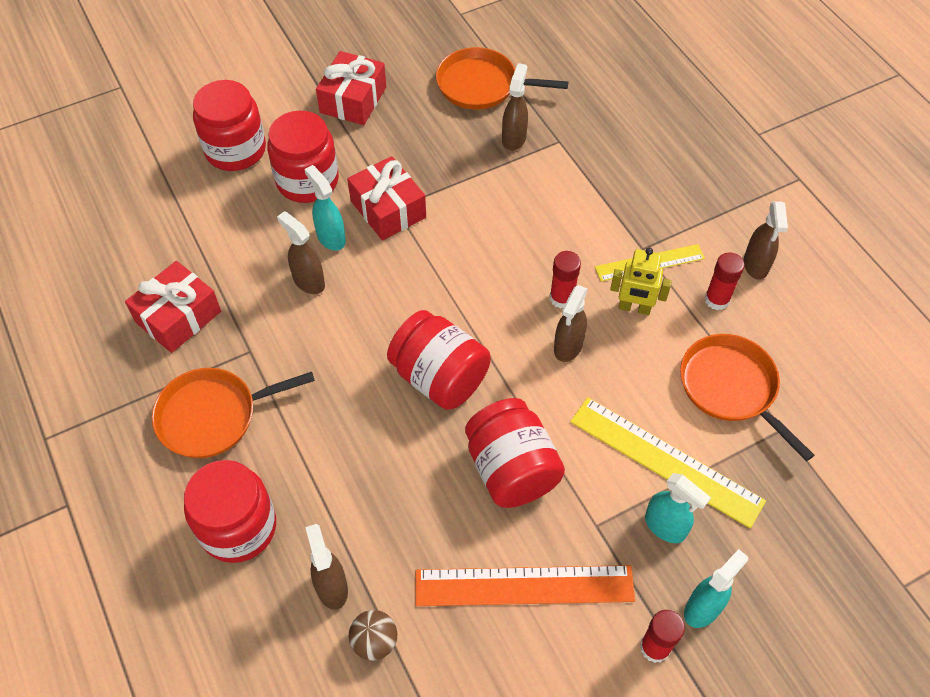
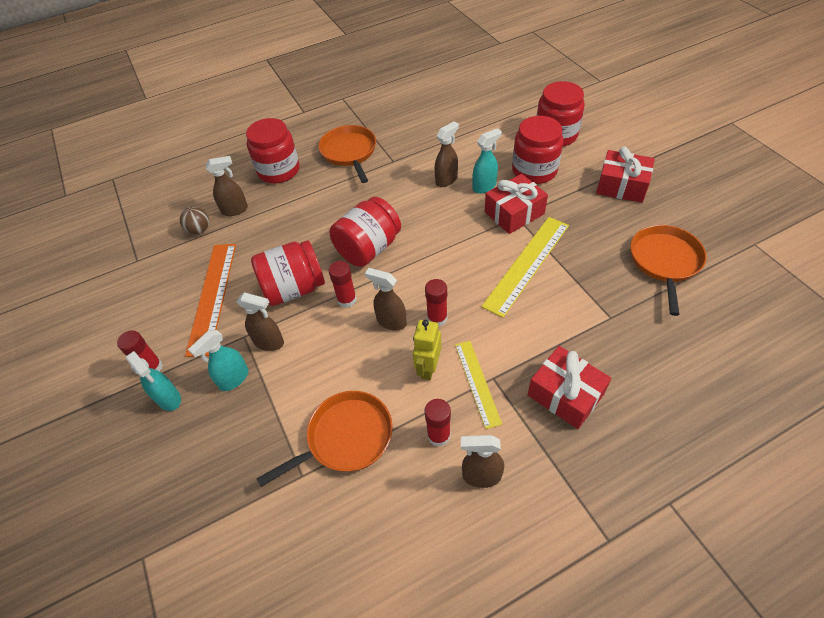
camera: 95 degrees right, 5 degrees down
red gift [125,261,221,353] -> red gift moved to [528,346,612,429]
brown spray bottle [502,63,528,151] -> brown spray bottle moved to [237,292,284,351]
yellow ruler [570,397,766,528] -> yellow ruler moved to [481,217,569,318]
none -> red glue stick [329,261,357,308]

